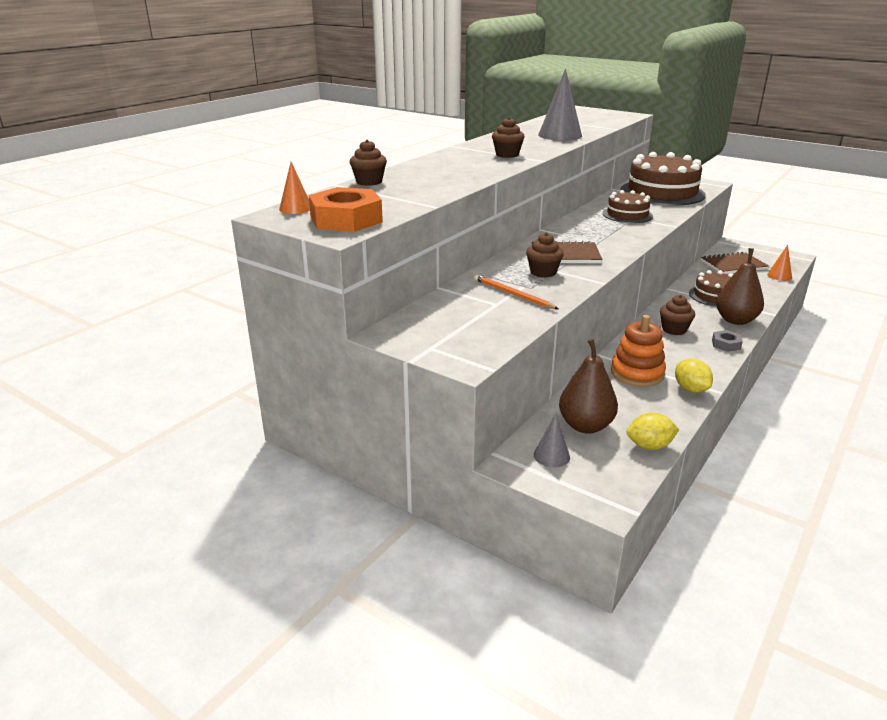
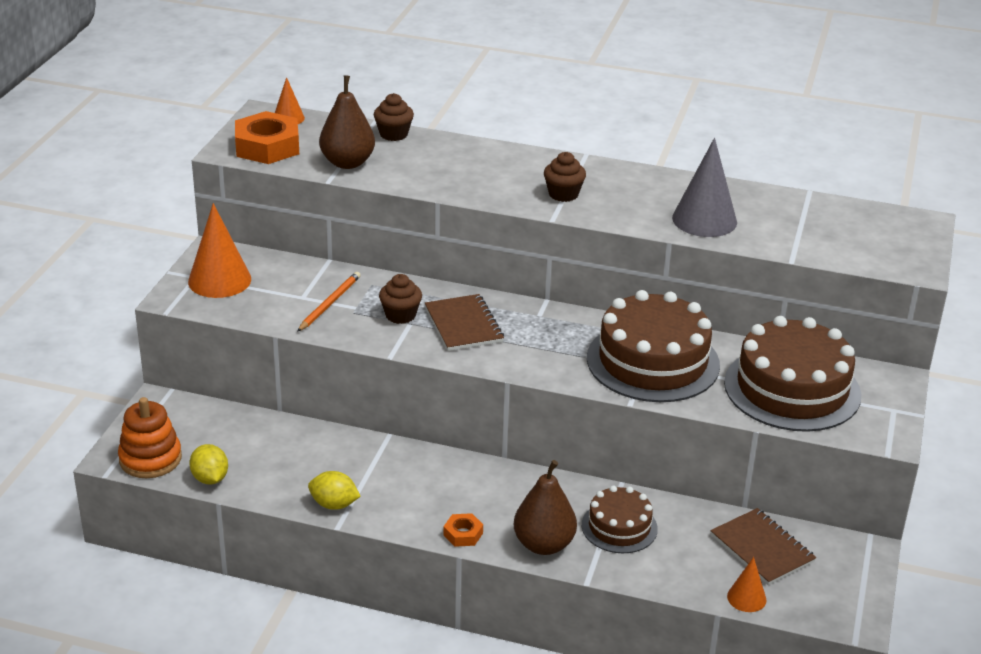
camera: 70 degrees right, 5 degrees up
grey cone [534,414,570,468] -> none
brown pear [559,339,618,433] -> brown pear moved to [319,75,375,169]
brown cake [602,190,653,223] -> brown cake [587,290,720,402], size x1.82
orange stacking toy [611,315,666,387] -> orange stacking toy moved to [118,397,182,478]
brown cupcake [660,295,695,335] -> none
yellow lemon [675,359,713,393] -> yellow lemon turned 60 degrees clockwise [308,471,361,510]
grey nut [712,330,743,352] -> orange nut [443,513,483,547]
none -> orange cone [188,203,251,298]

